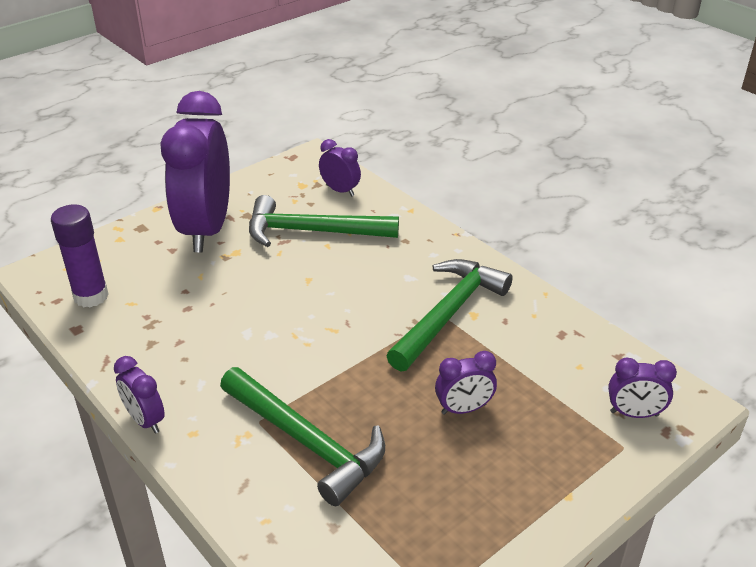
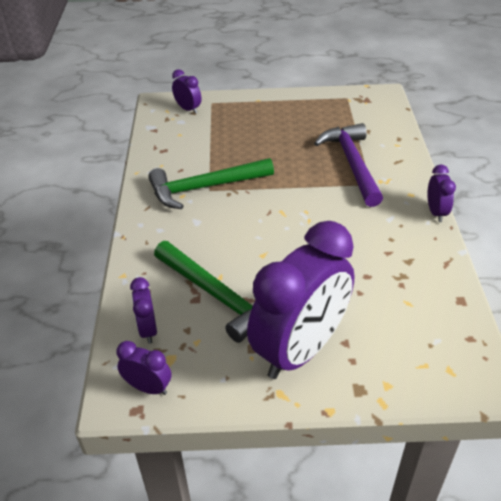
camera: 140 degrees left, 5 degrees up
purple glue stick [51,204,109,307] -> none
green hammer [220,367,385,506] -> purple hammer [314,123,383,207]
purple clock [435,351,497,415] -> purple clock moved to [116,341,171,395]

